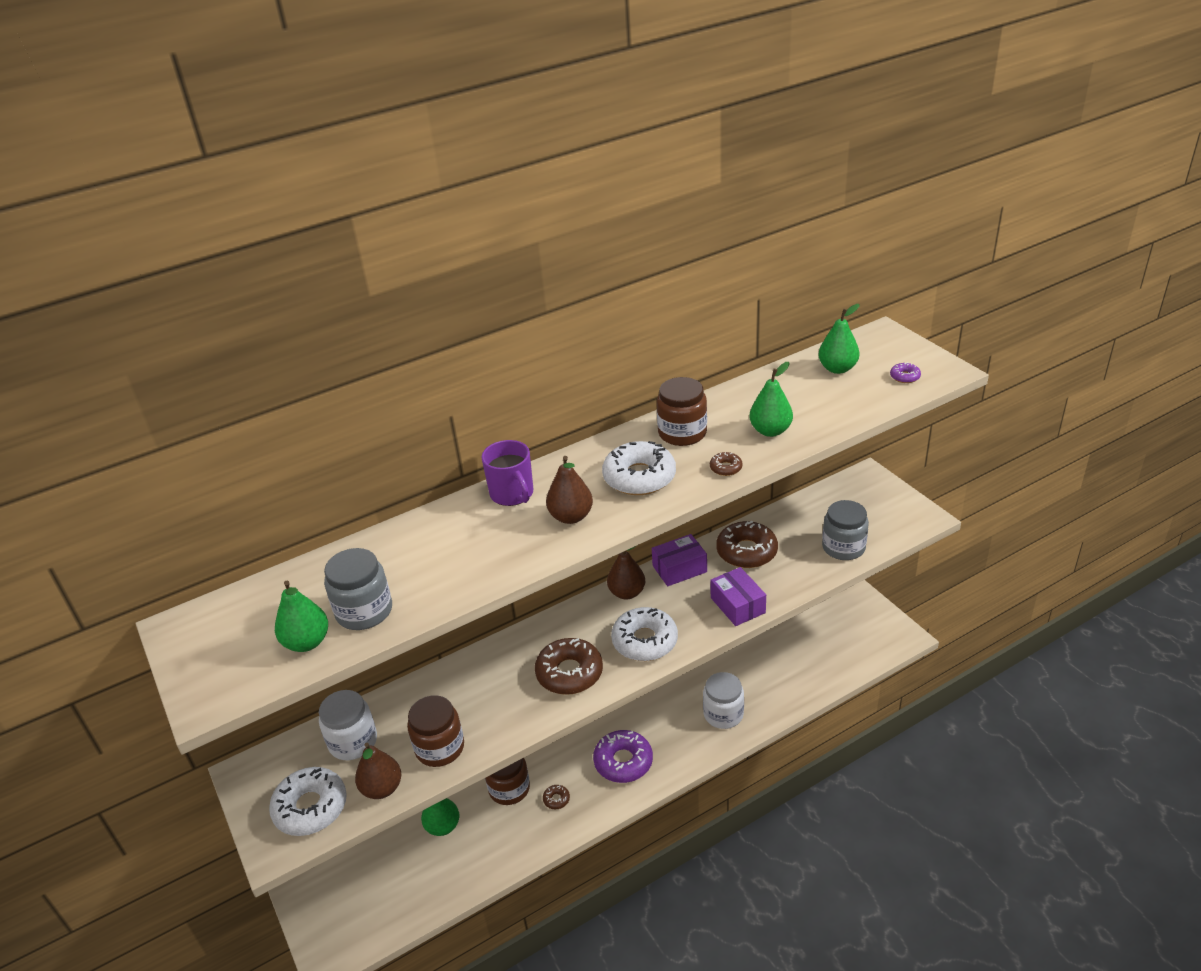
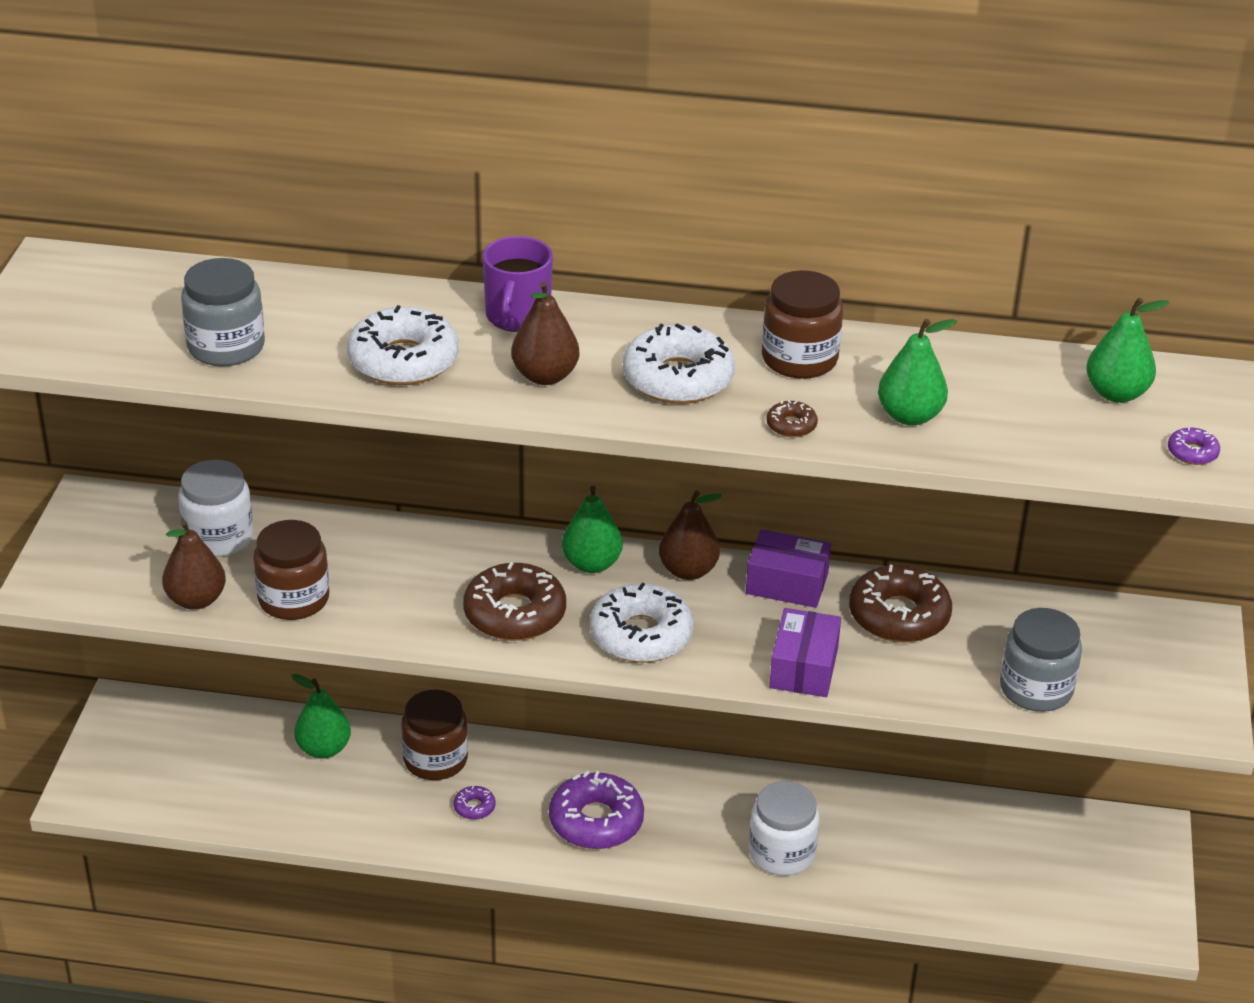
camera: 35 degrees right, 0 degrees up
white donut [269,767,347,836] -> white donut moved to [347,305,459,385]
green pear [275,581,328,652] -> green pear moved to [562,486,623,573]
brown donut [543,785,570,809] -> purple donut [454,786,496,820]

